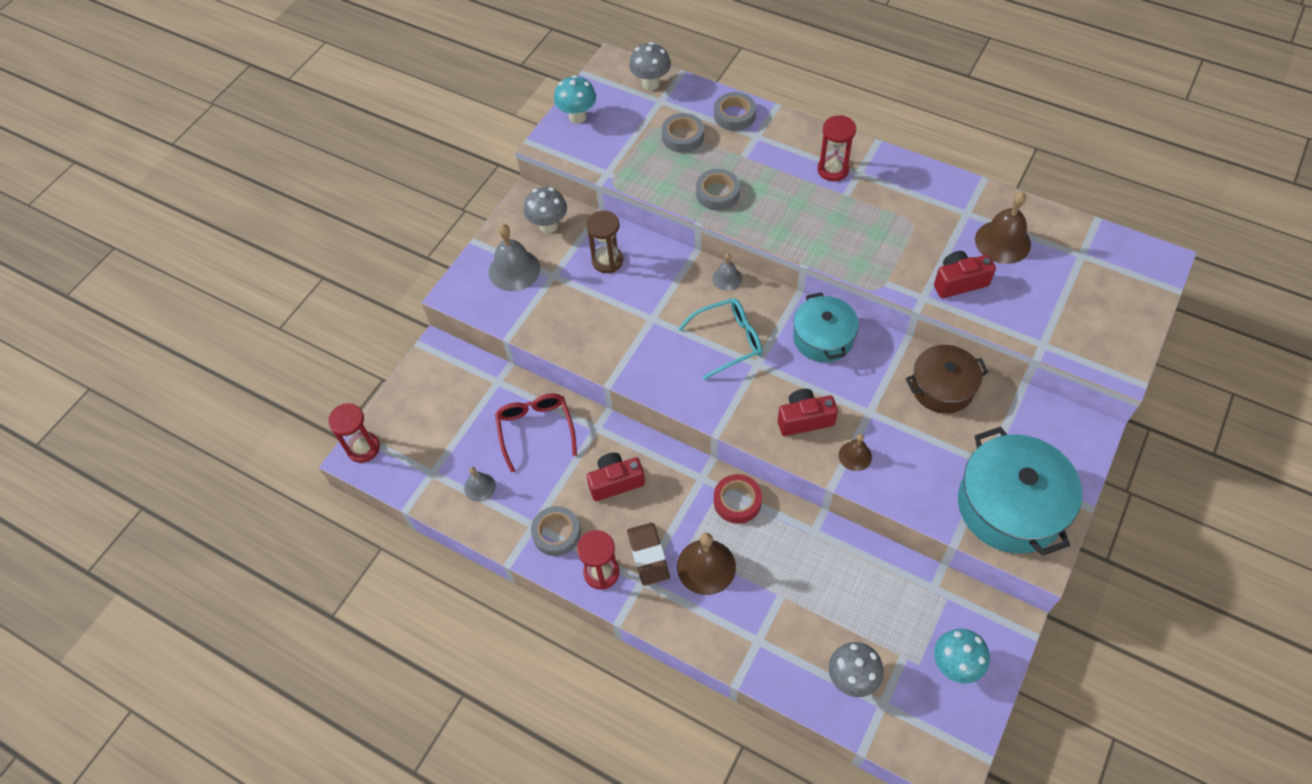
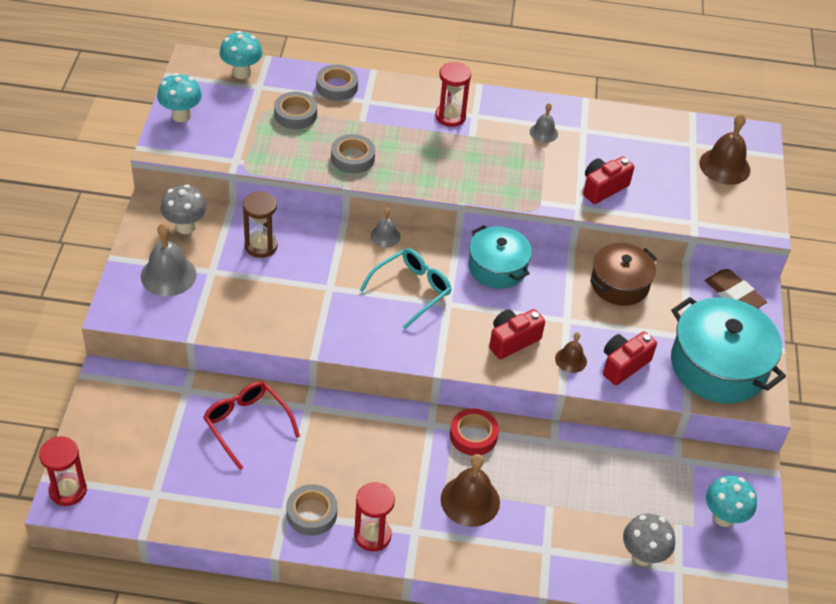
camera: 30 degrees left, 10 degrees down
grey bell [464,467,496,502] -> grey bell moved to [530,103,558,143]
red camera [587,453,645,501] -> red camera moved to [603,331,657,385]
brown eraser [627,523,670,586] -> brown eraser moved to [705,269,767,309]
grey mushroom [629,42,671,90] -> turquoise mushroom [220,31,263,79]
brown bell [975,192,1031,264] -> brown bell moved to [699,113,750,185]

